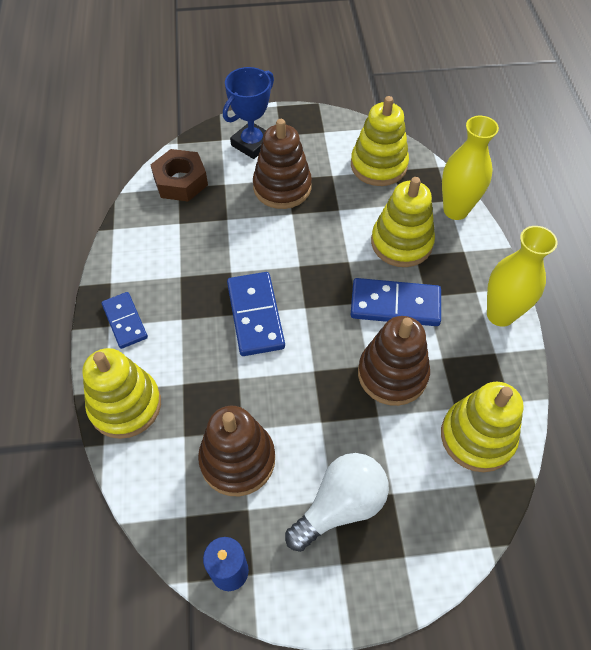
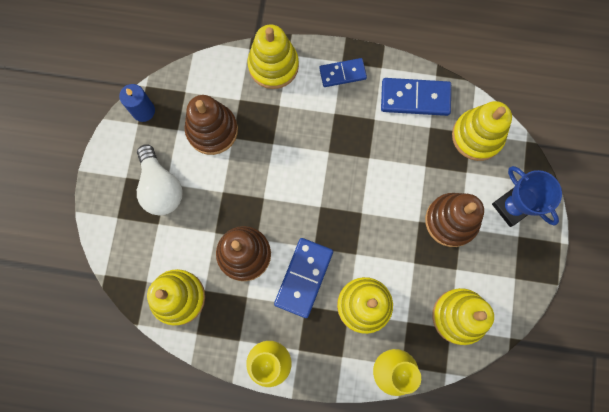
camera: 105 degrees right, 20 degrees up
brown nut [150,149,208,201] -> yellow stacking toy [452,101,512,161]
blue domino [227,272,285,356] -> blue domino moved to [381,78,451,116]

